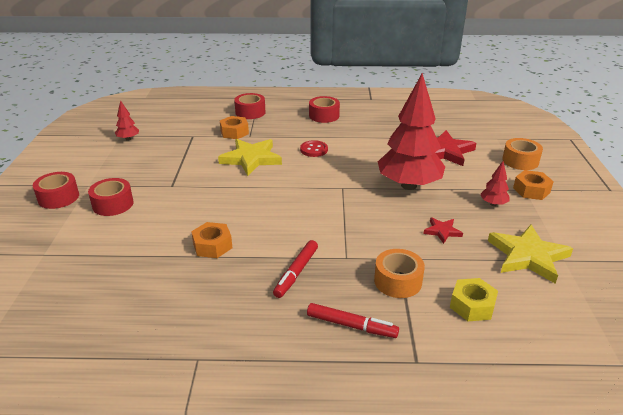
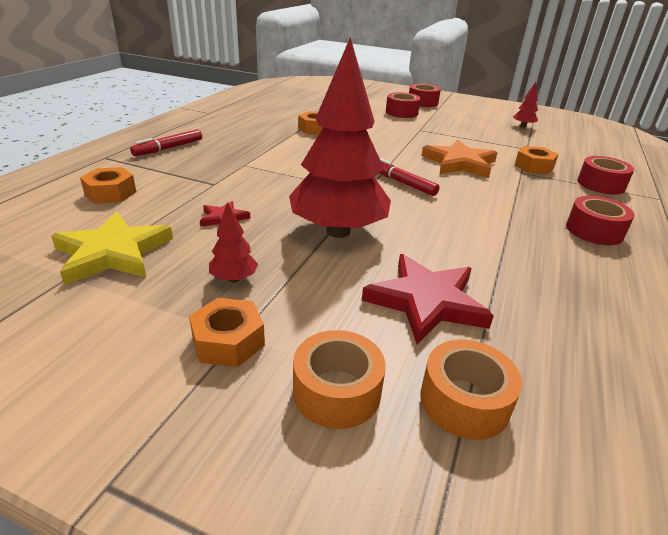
camera: 110 degrees right, 0 degrees up
yellow star [218,139,282,176] -> orange star [422,140,497,178]
red marker [273,240,318,298] -> red marker moved to [380,158,440,196]
red button [300,140,328,157] -> none
orange tape [374,249,425,298] -> orange tape moved to [420,340,522,440]
yellow nut [450,278,498,321] -> orange nut [80,167,136,204]

